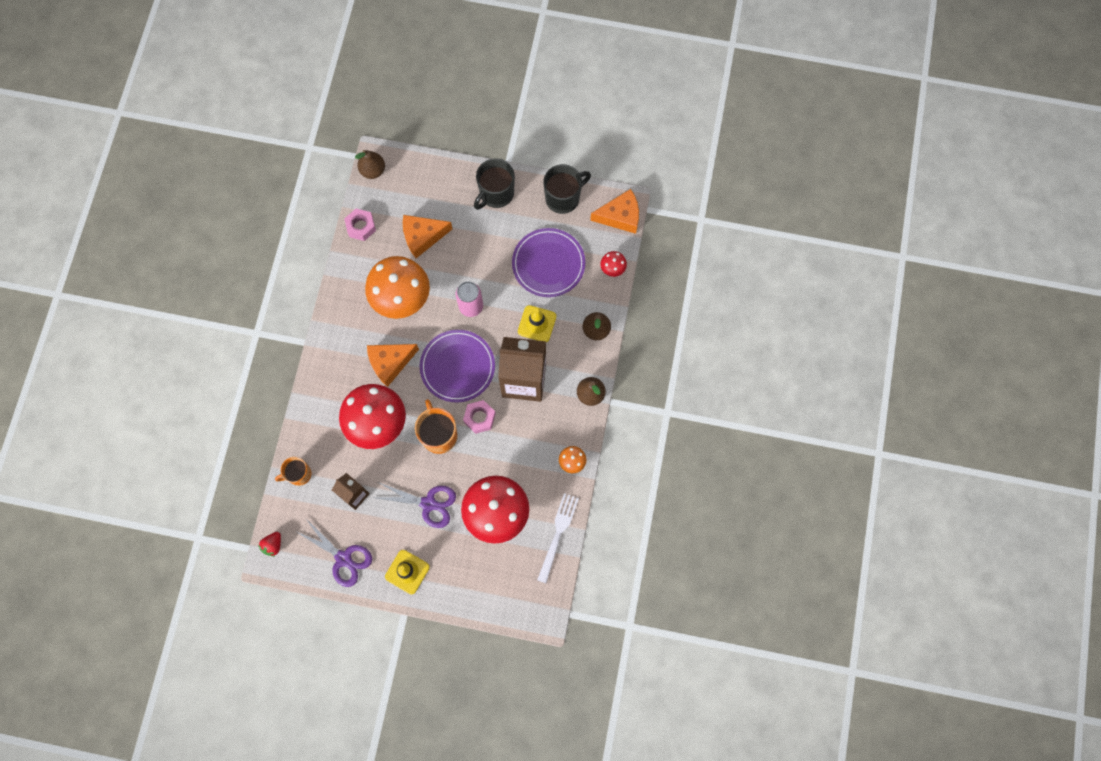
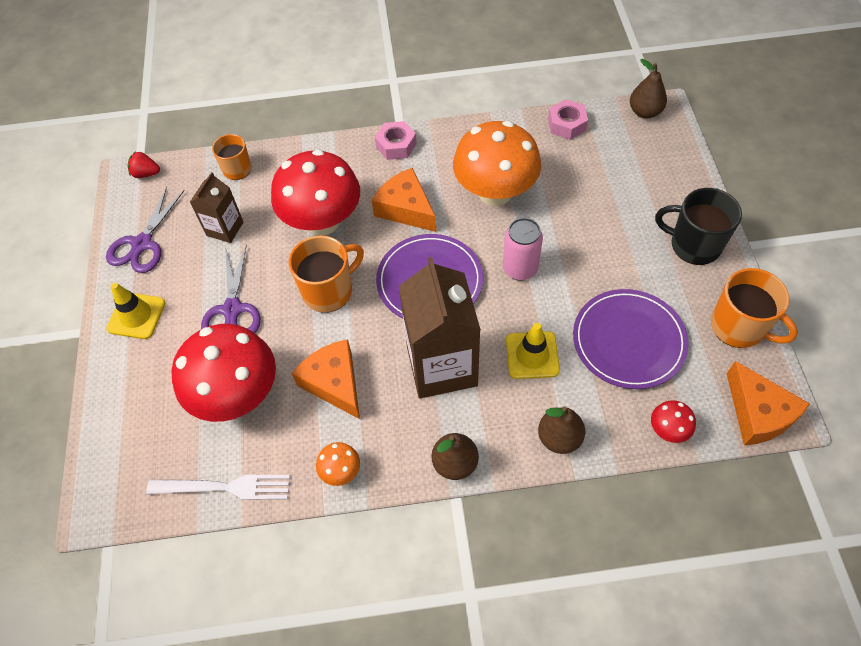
camera: 75 degrees right, 15 degrees down
orange cheese [403,215,452,258] -> orange cheese moved to [292,339,360,419]
pink nut [463,400,496,434] -> pink nut moved to [375,121,417,160]
black mug [543,164,591,214] -> orange mug [711,268,798,348]

